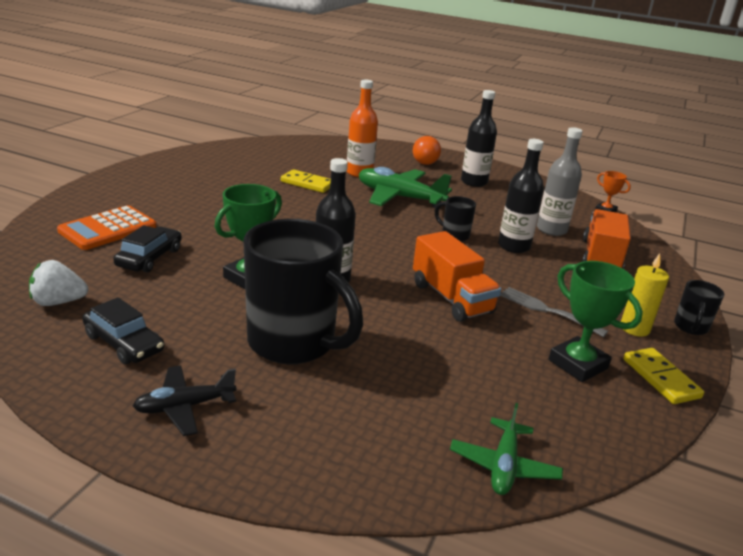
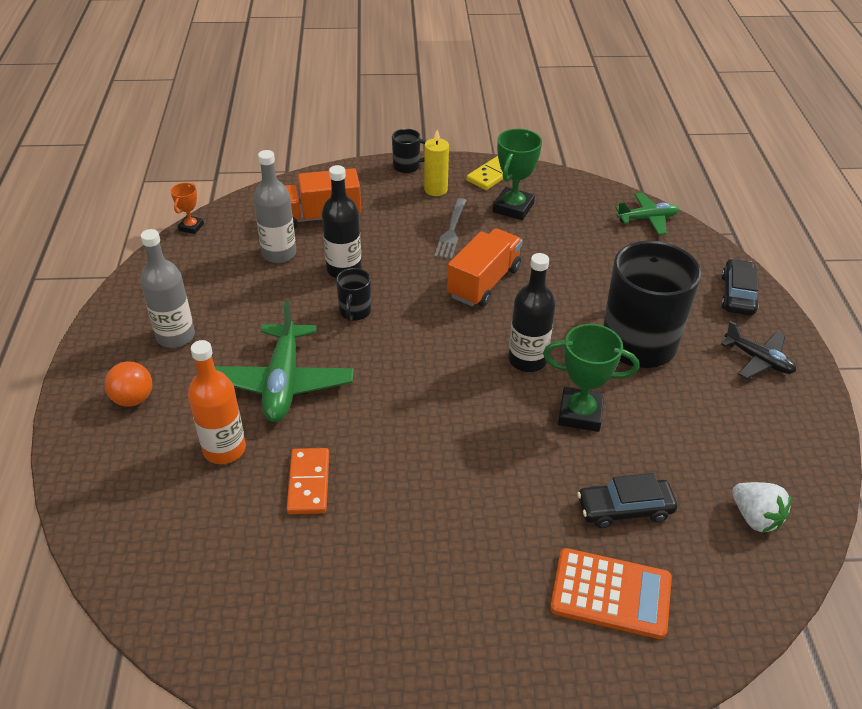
camera: 115 degrees left, 15 degrees up
black car [82,297,164,364] -> black car moved to [721,259,759,315]
yellow domino [281,169,331,193] -> orange domino [287,448,329,514]
black bottle [461,90,497,187] -> grey bottle [140,229,195,348]

